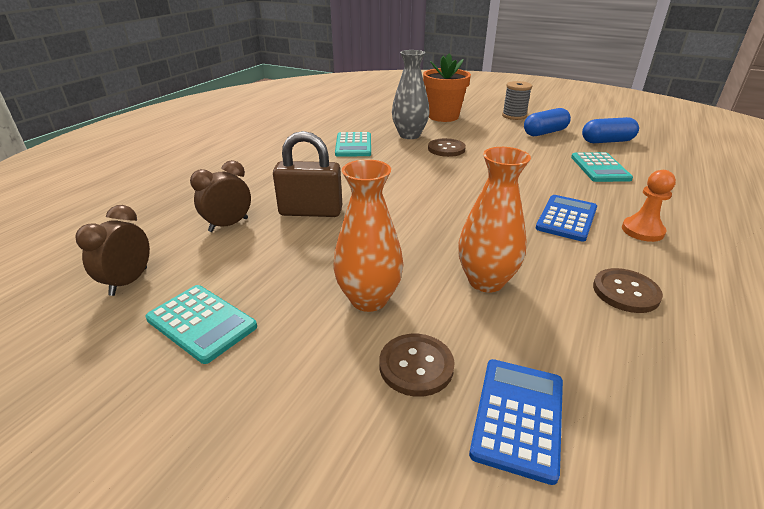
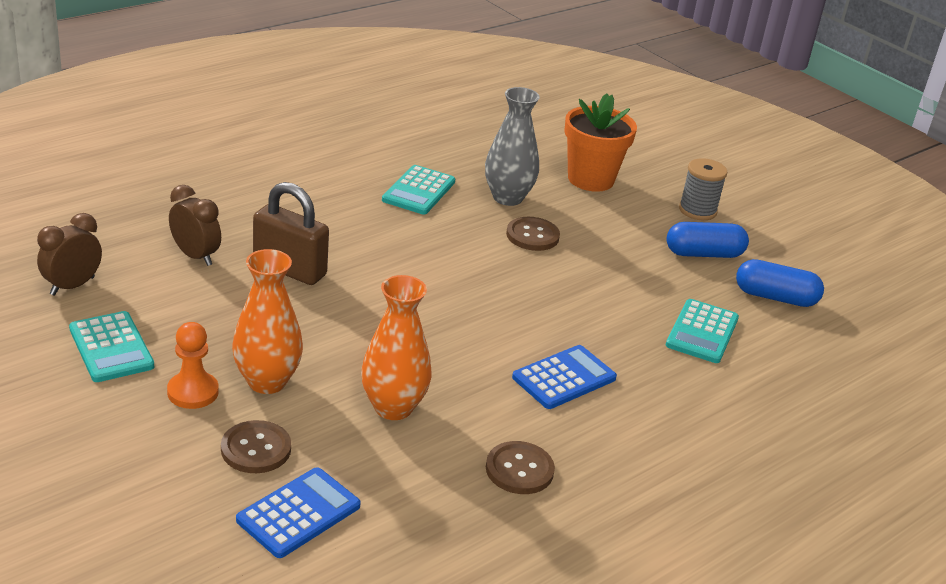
camera: 20 degrees right, 0 degrees up
brown clock [190,160,251,232] -> brown clock turned 60 degrees clockwise [169,185,221,266]
orange pawn [622,170,676,242] -> orange pawn moved to [167,322,219,409]

